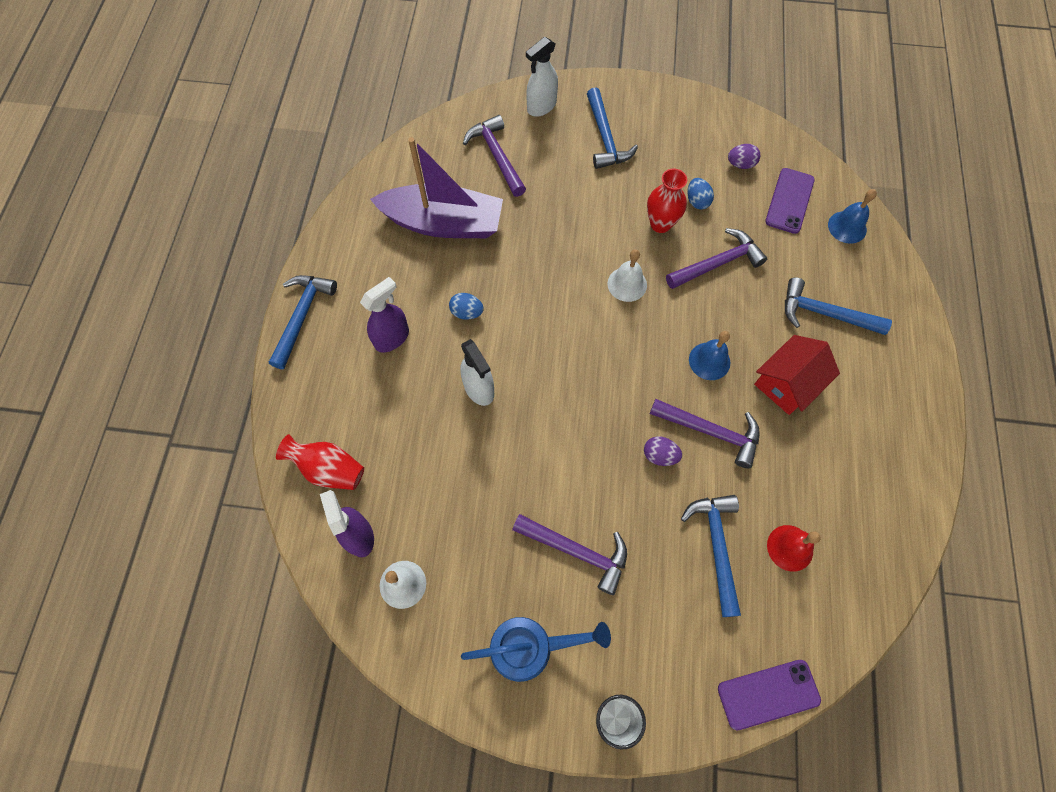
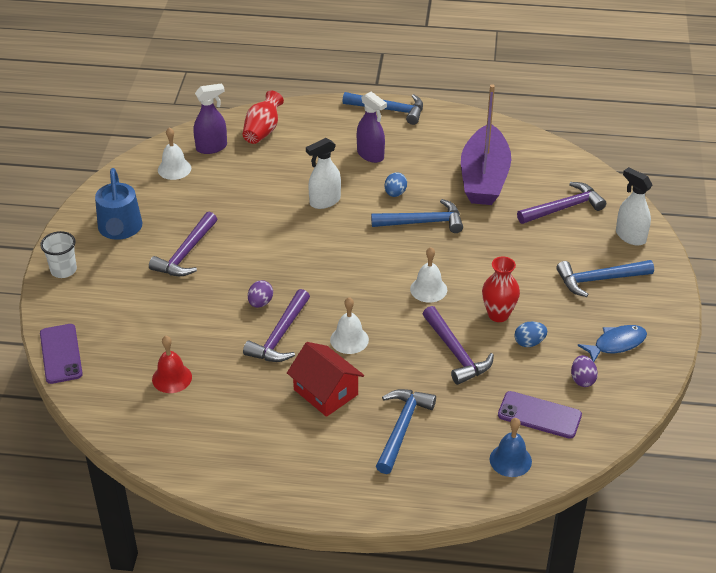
camera: 90 degrees right, 25 degrees down
blue hammer [681,495,741,617] -> blue hammer moved to [371,199,463,233]
blue bell [689,331,730,380] -> white bell [330,297,369,354]
none -> blue fish [578,325,647,362]

